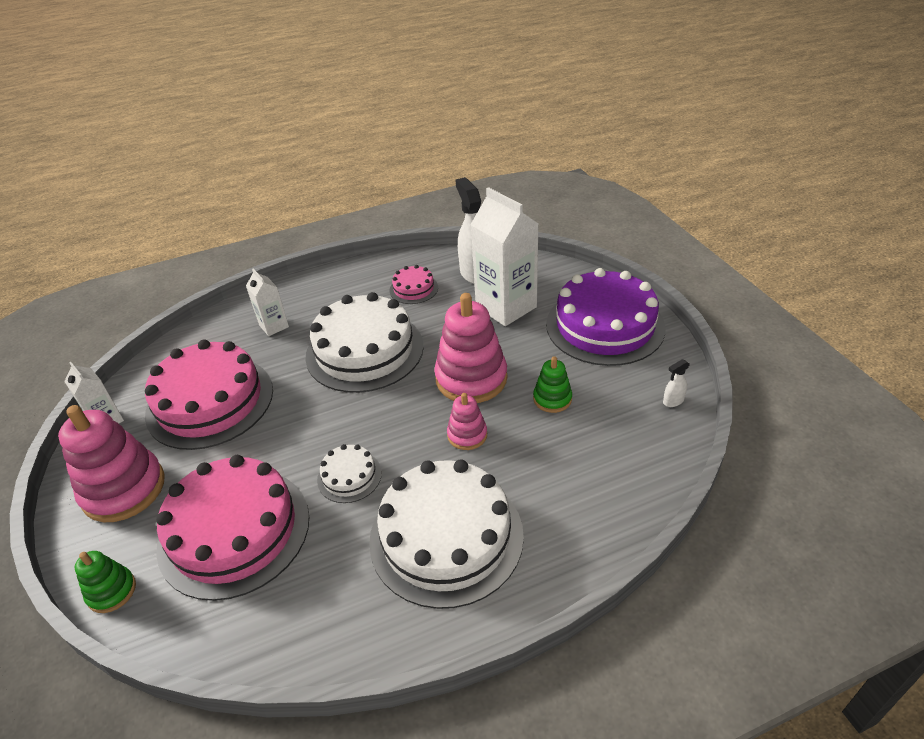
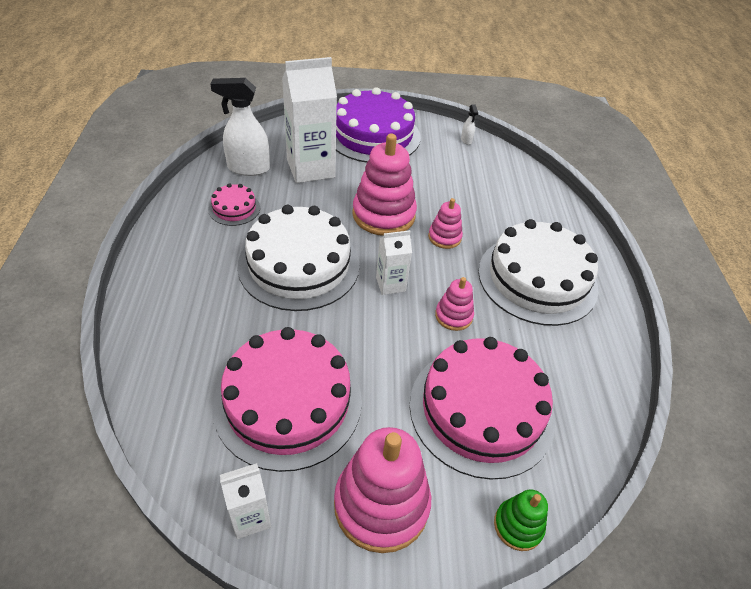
camera: 75 degrees left, 5 degrees up
white carton [246,269,289,336] -> white carton moved to [376,230,412,295]
white cake [317,444,382,503] -> pink stacking toy [435,277,474,331]
green stacking toy [533,356,572,413] -> none

